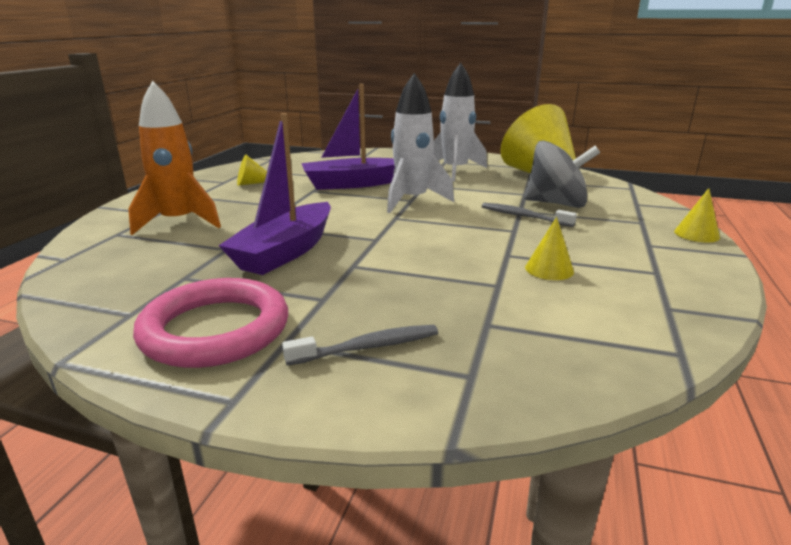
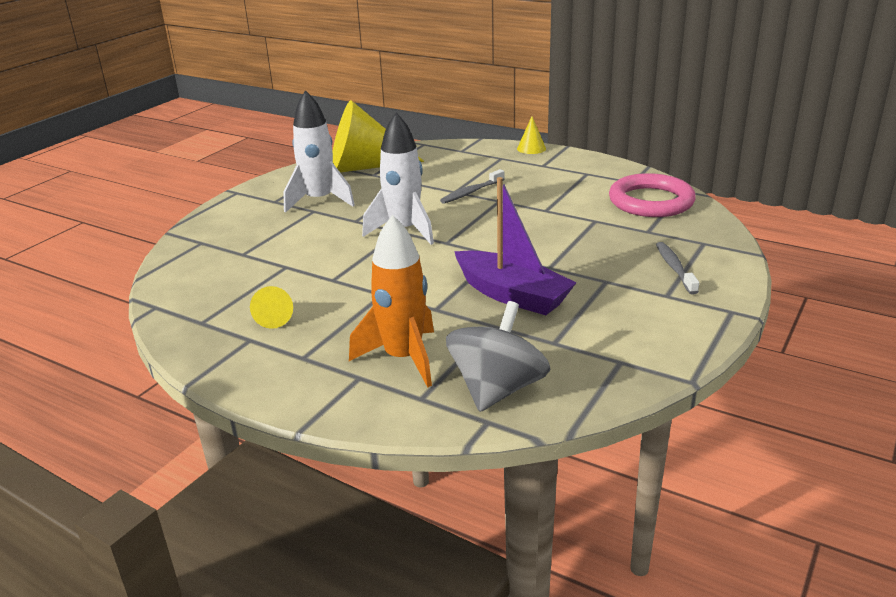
camera: 75 degrees left, 5 degrees up
pink ring [133,278,288,368] -> pink ring moved to [609,173,696,217]
purple boat [301,84,395,190] -> none
grey spinning top [524,140,600,208] -> grey spinning top moved to [446,301,551,412]
yellow cone [525,217,574,280] -> none

